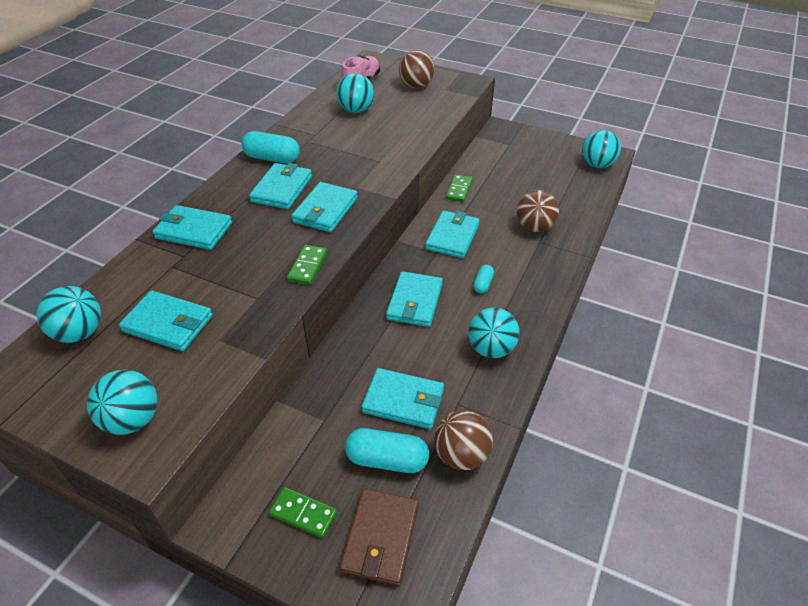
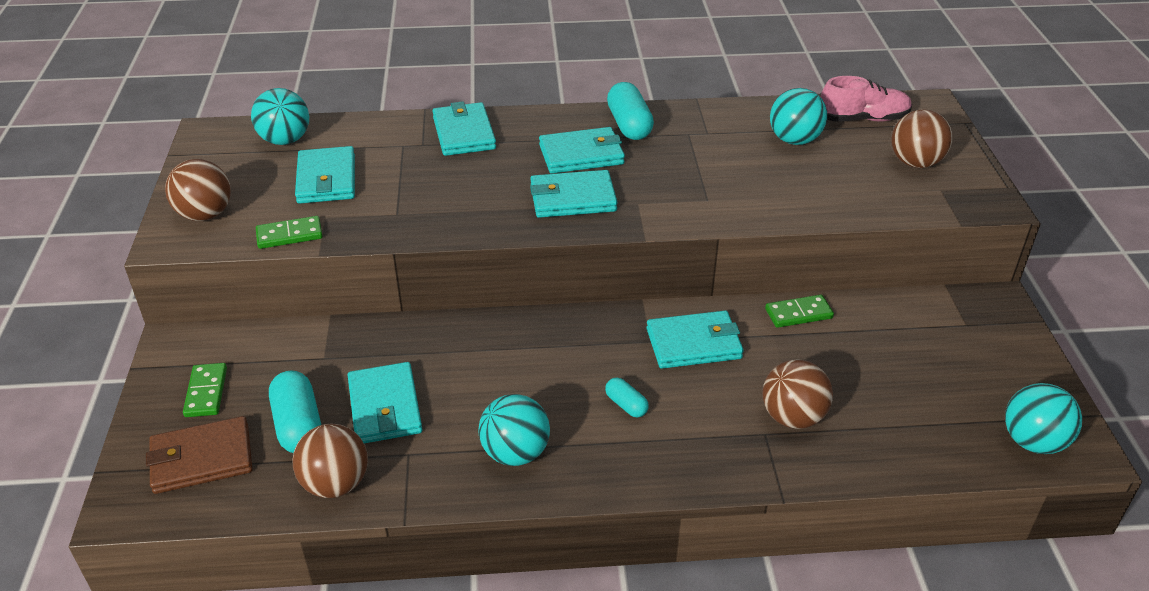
camera: 60 degrees right, 5 degrees down
turquoise ball [87,370,157,435] -> brown ball [165,159,231,221]
green domino [287,245,327,285] -> green domino moved to [256,216,323,249]
turquoise wallet [386,271,443,327] -> none
turquoise capsule [473,265,494,293] -> turquoise capsule turned 60 degrees clockwise [605,377,649,418]

